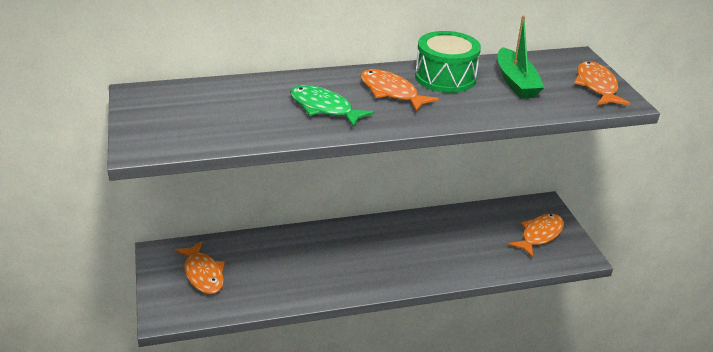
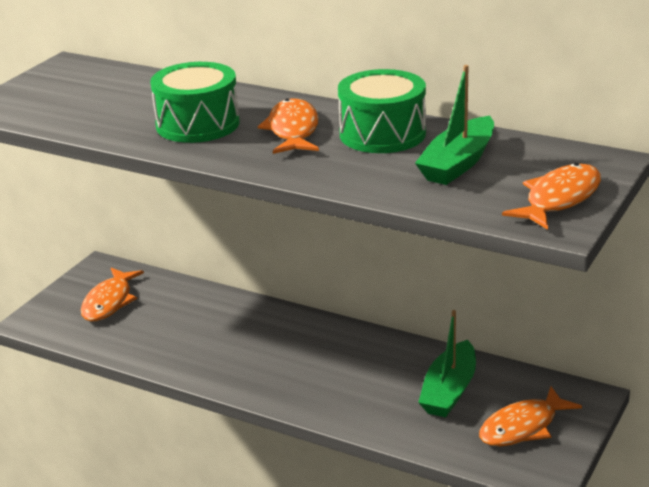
camera: 45 degrees right, 5 degrees down
green fish [290,85,374,127] -> green drum [150,62,239,143]
orange fish [508,214,564,258] -> orange fish turned 150 degrees clockwise [479,387,582,446]
none -> green boat [418,310,476,417]

